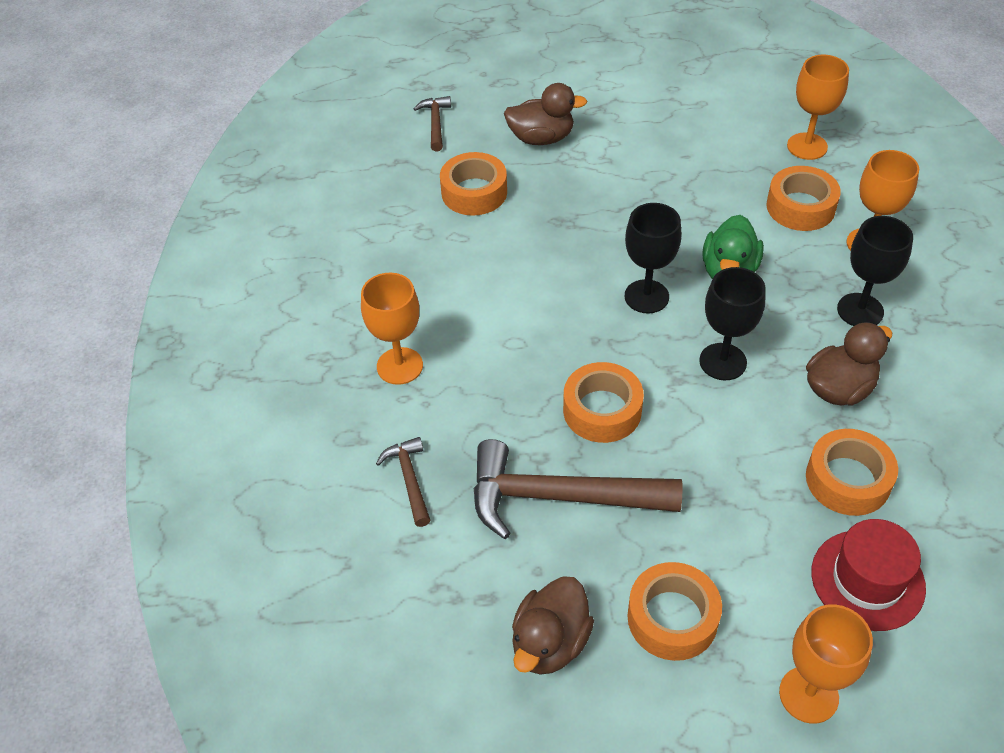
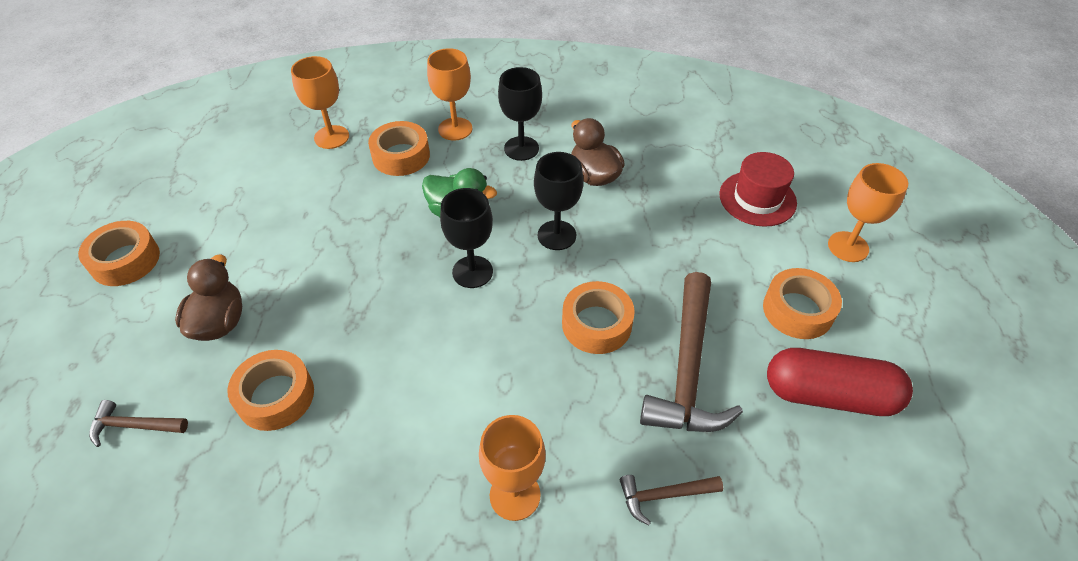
camera: 85 degrees left, 0 degrees up
brown duck [512,576,594,675] -> red capsule [767,348,913,416]
orange tape [806,429,898,516] -> orange tape moved to [78,221,160,286]

